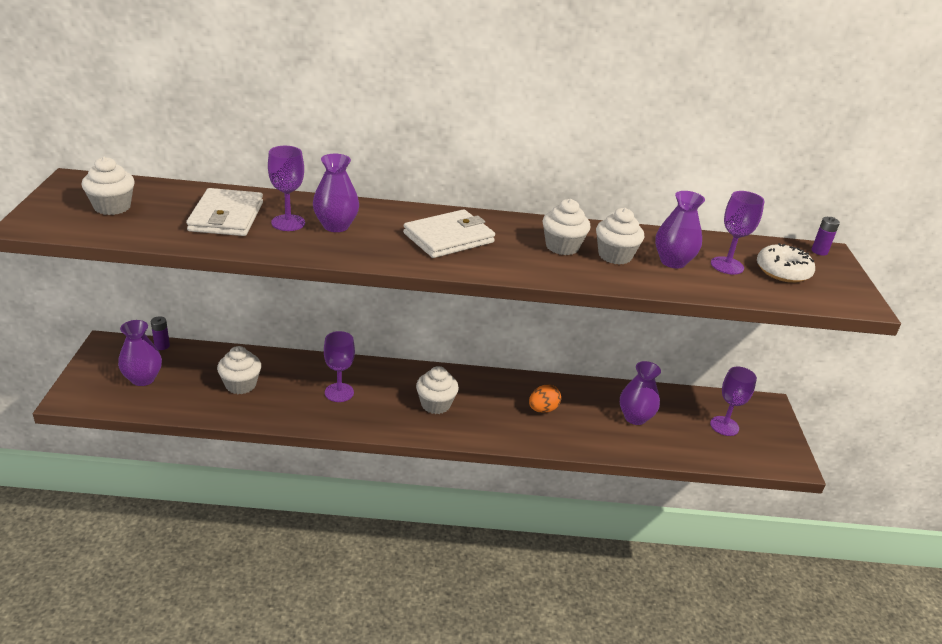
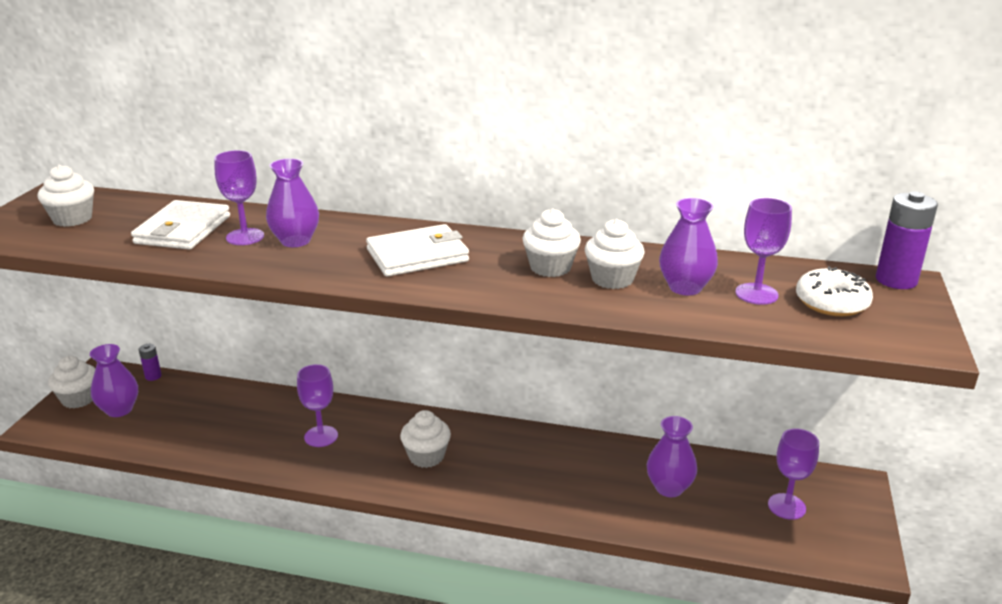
camera: 15 degrees right, 5 degrees down
white cupcake [217,346,261,394] -> white cupcake moved to [48,356,95,409]
orange egg [529,384,561,413] -> none
purple battery [811,217,840,256] -> purple battery [876,191,938,289], size x1.88

